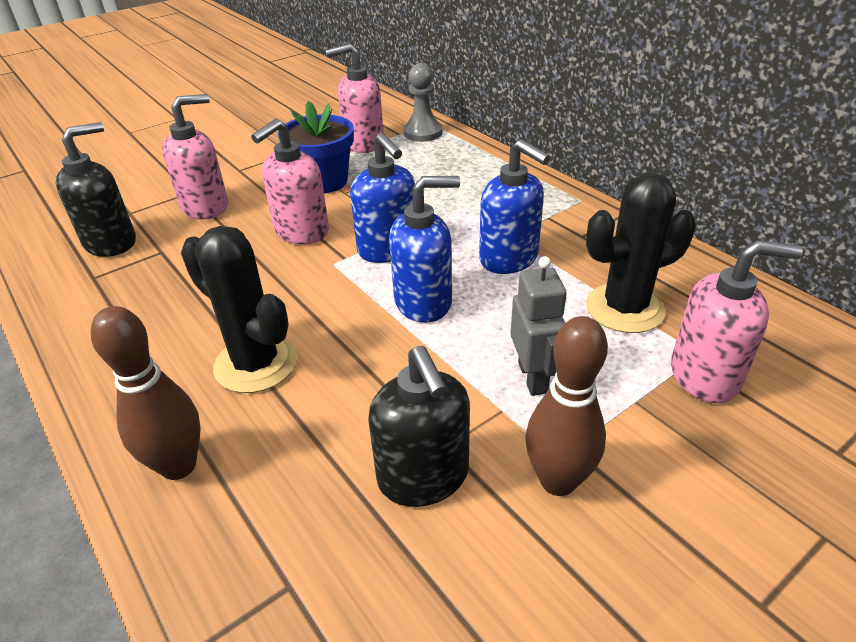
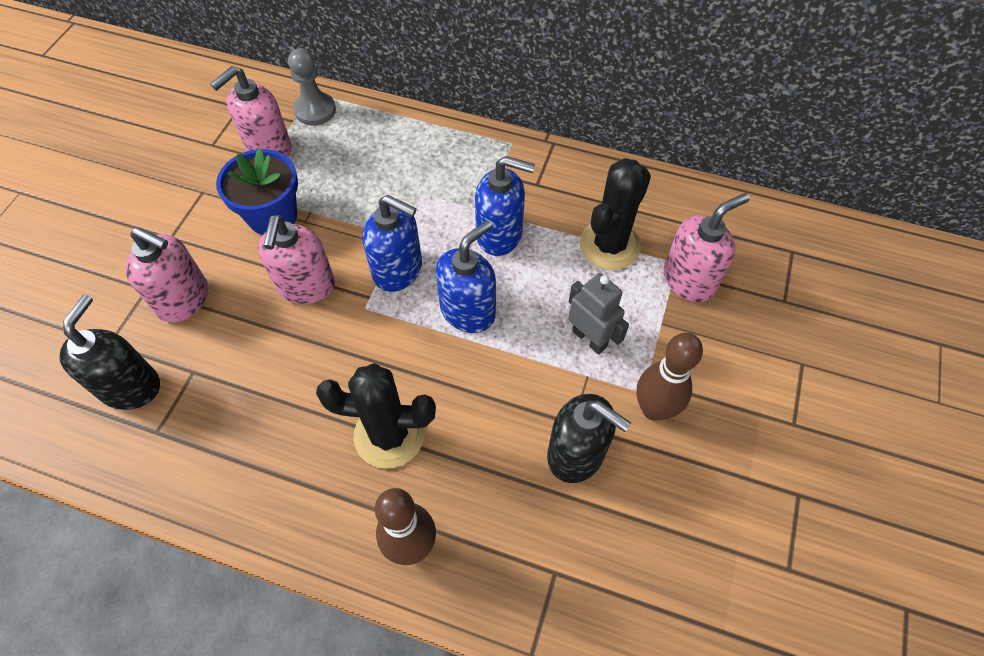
camera: 35 degrees left, 20 degrees up
pink soap dispenser [162,94,228,219] -> pink soap dispenser turned 90 degrees clockwise [126,227,208,322]

